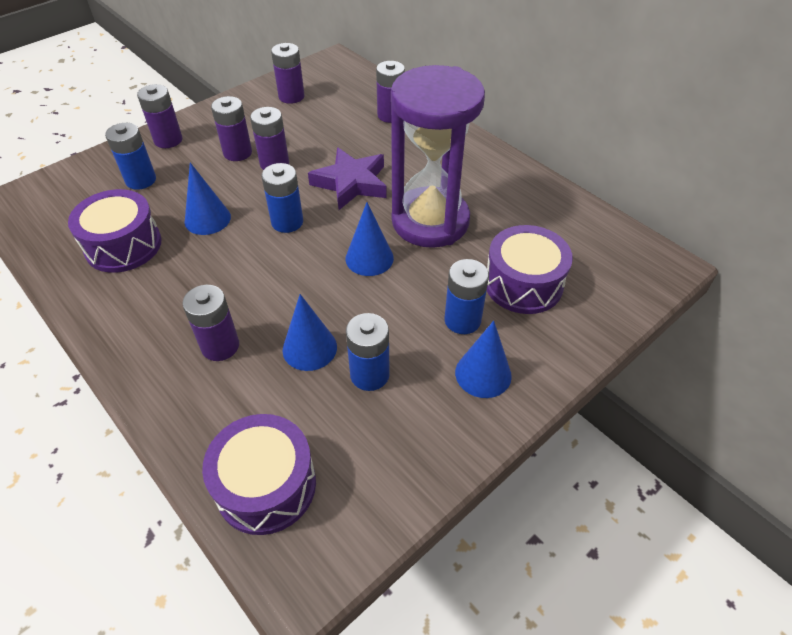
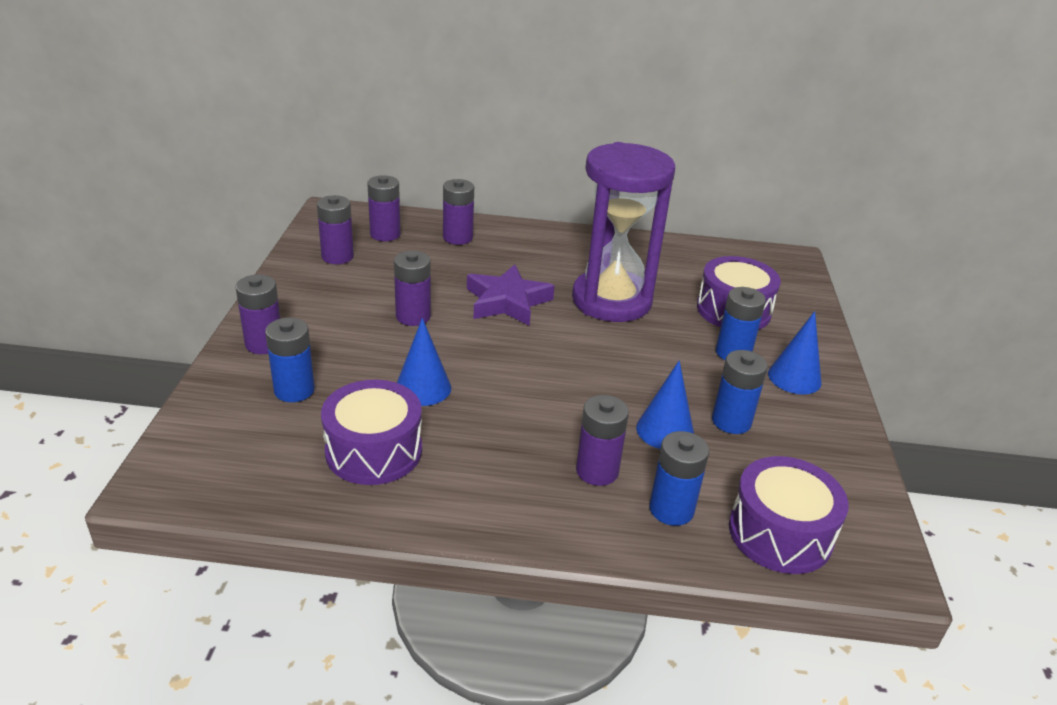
camera: 45 degrees left, 15 degrees down
purple battery [211,96,252,161] -> purple battery moved to [367,175,401,241]
blue battery [262,163,303,233] -> blue battery moved to [649,431,709,526]
blue cone [345,202,394,276] -> none

